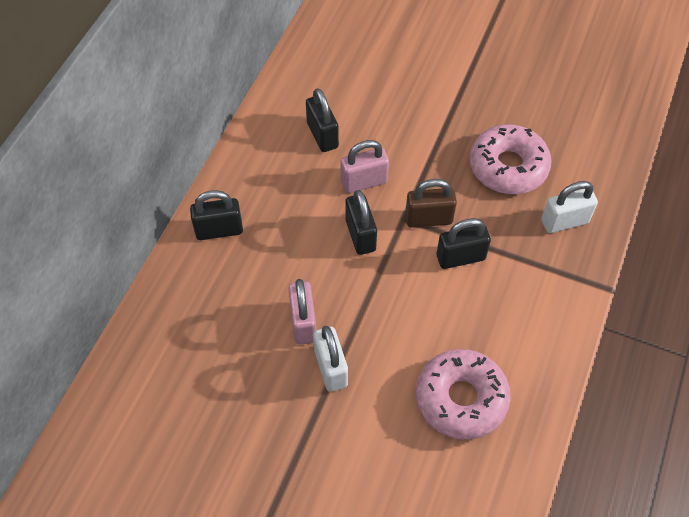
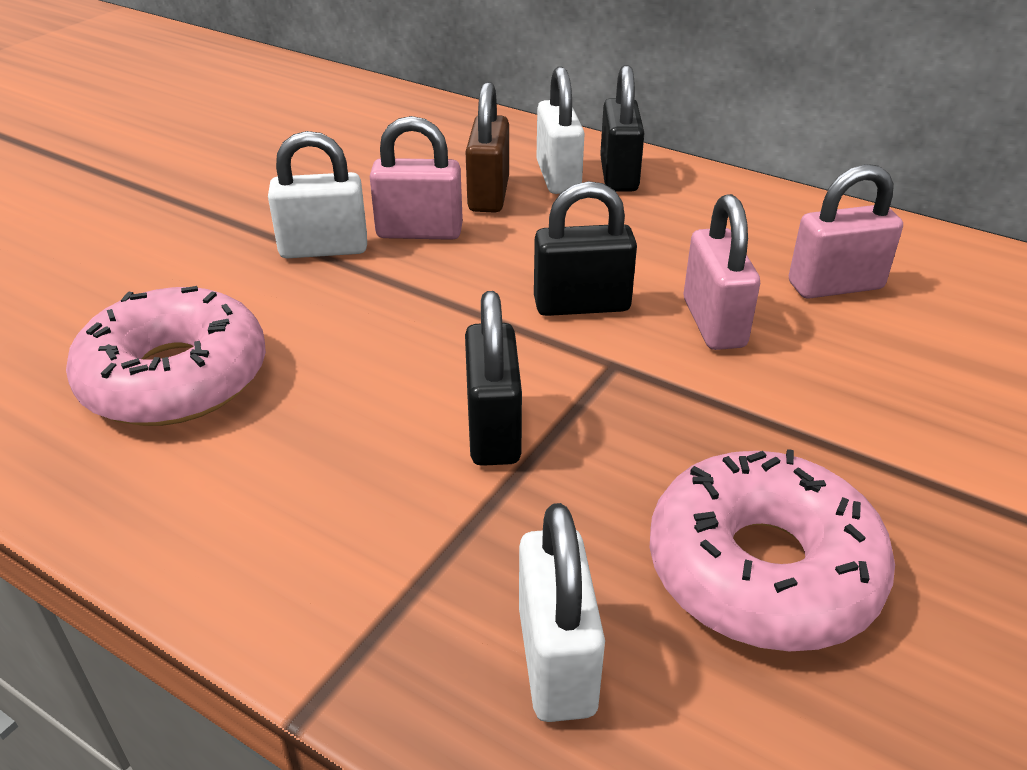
camera: 100 degrees right, 20 degrees down
black padlock [306,88,339,152] -> pink padlock [789,164,903,299]
brown padlock [405,179,457,228] -> brown padlock moved to [466,82,509,212]
none -> white padlock [537,66,585,194]

